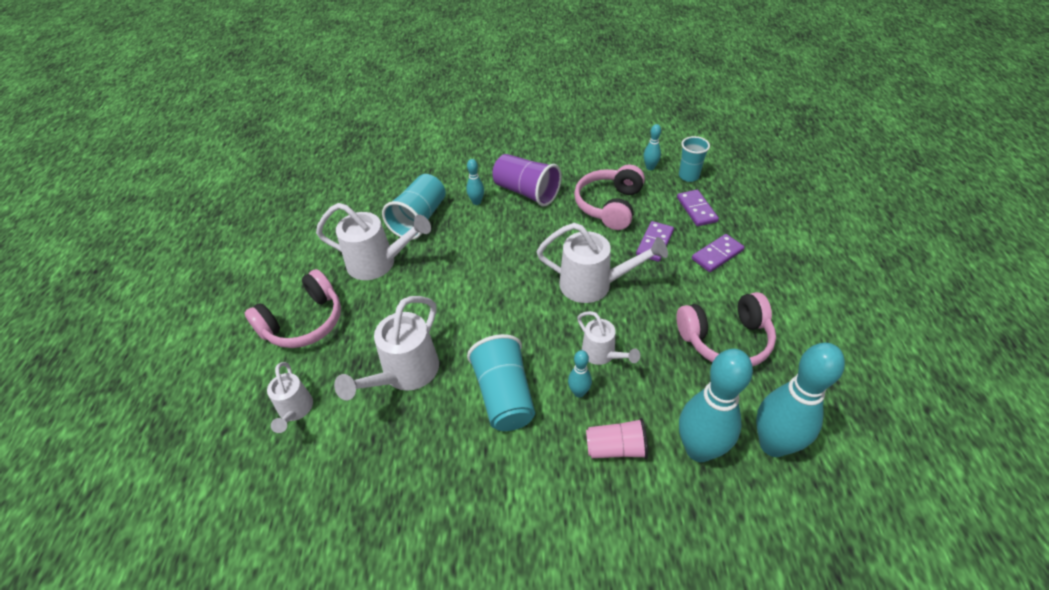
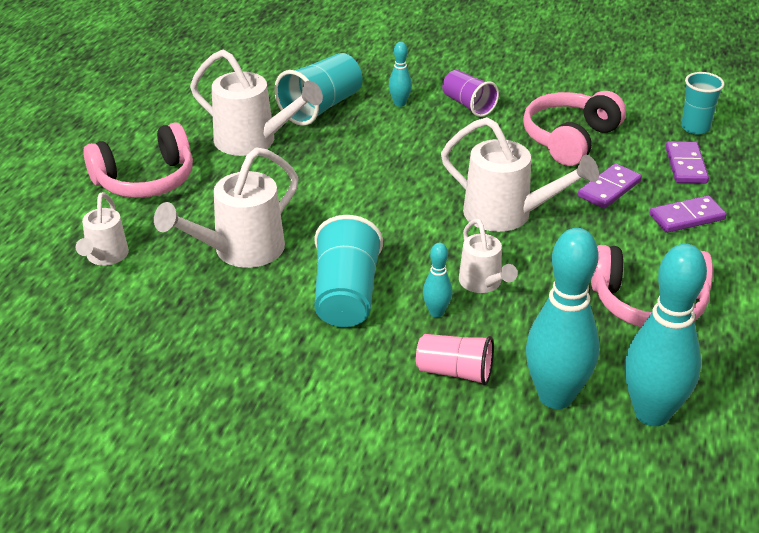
camera: 15 degrees right, 10 degrees down
purple cup [492,154,562,206] -> purple cup [442,70,499,117], size x0.65
turquoise bowling pin [644,124,661,170] -> none

